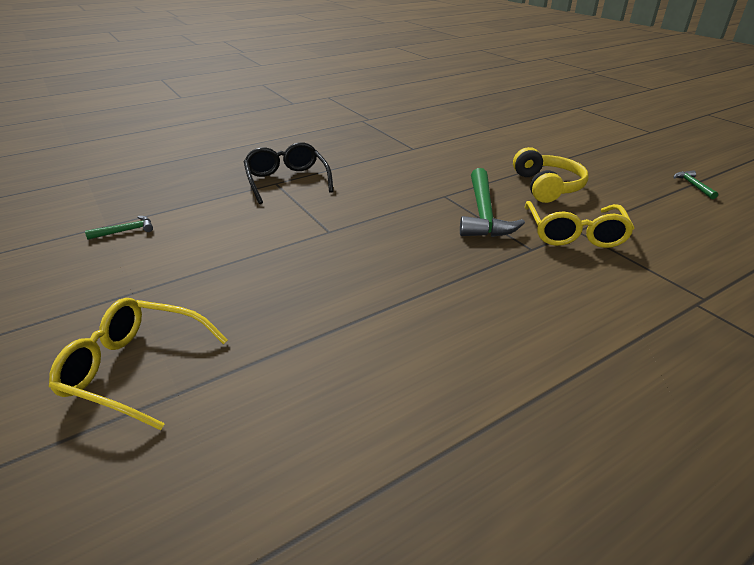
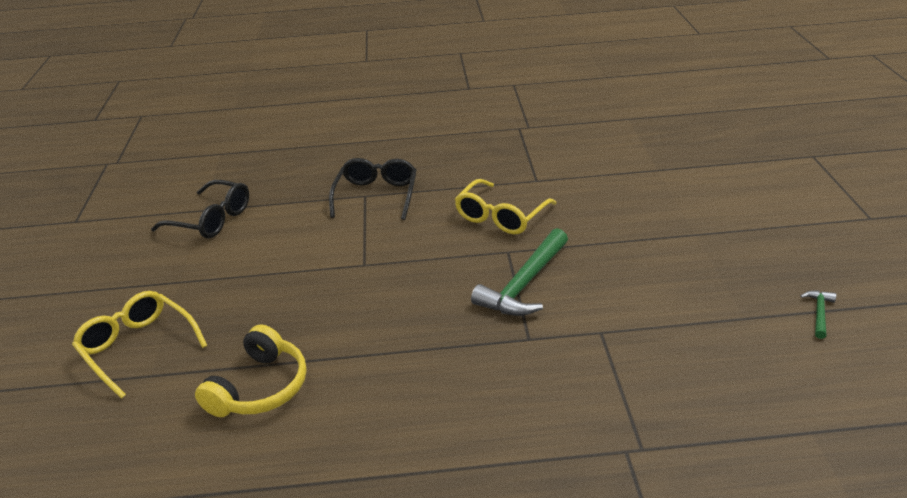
camera: 30 degrees right, 0 degrees up
green hammer [85,216,153,240] -> black glasses [151,180,249,239]
yellow headphones [513,147,588,203] -> yellow headphones moved to [195,324,306,417]
yellow glasses [525,201,635,248] -> yellow glasses moved to [455,179,556,234]

